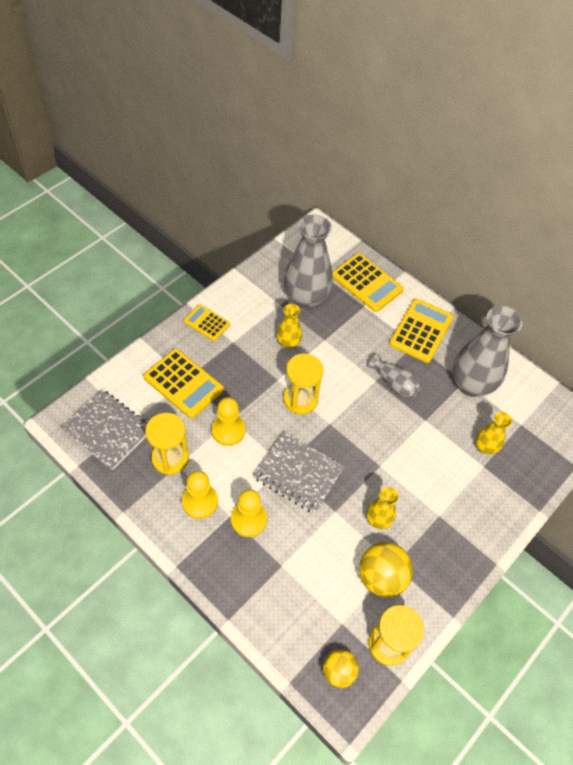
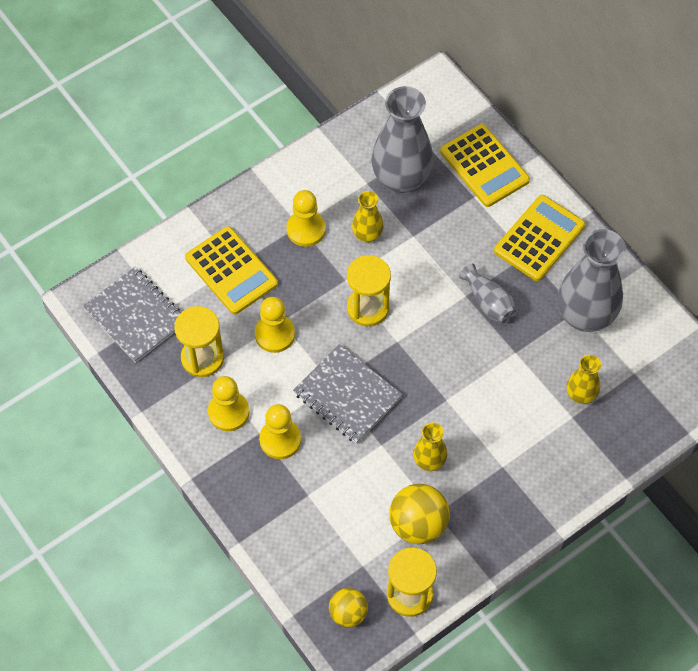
camera: 15 degrees right, 5 degrees up
yellow calculator [184,304,230,341] -> none
none -> yellow pawn [286,190,326,247]

